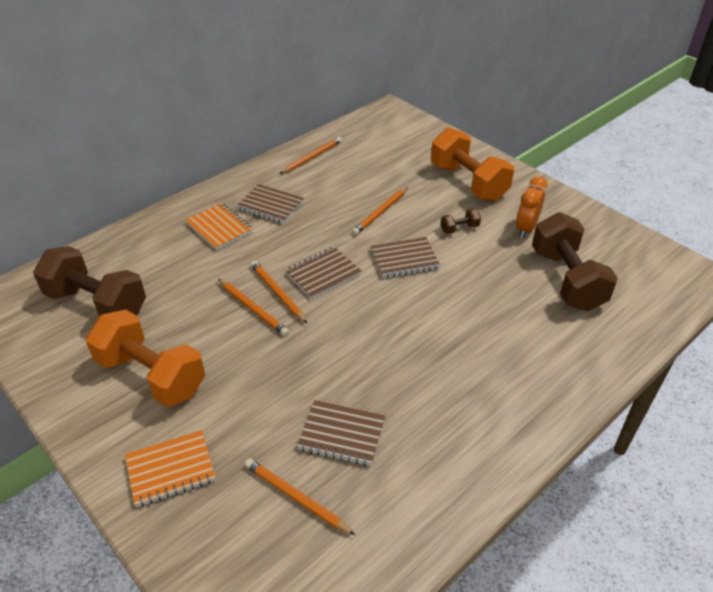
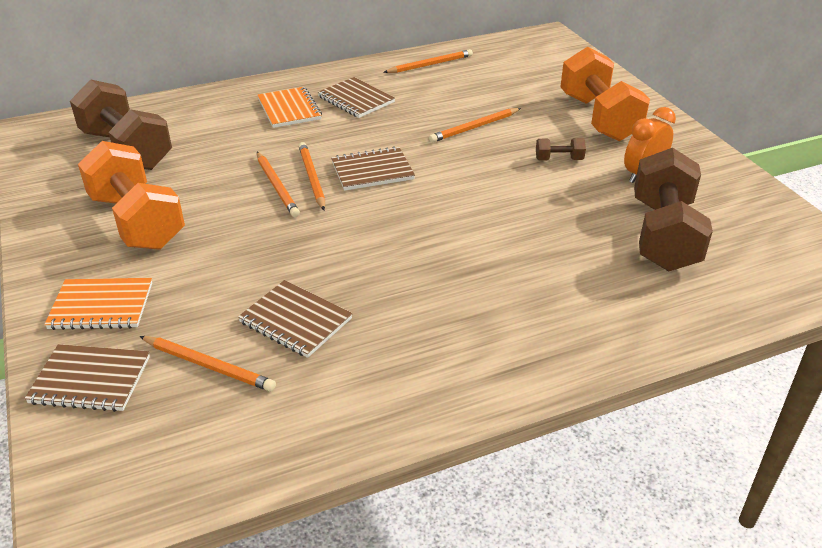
camera: 20 degrees right, 5 degrees down
orange pencil [245,458,355,535] -> orange pencil turned 150 degrees clockwise [140,336,276,391]
brown notebook [370,237,441,278] -> brown notebook moved to [24,344,150,412]

